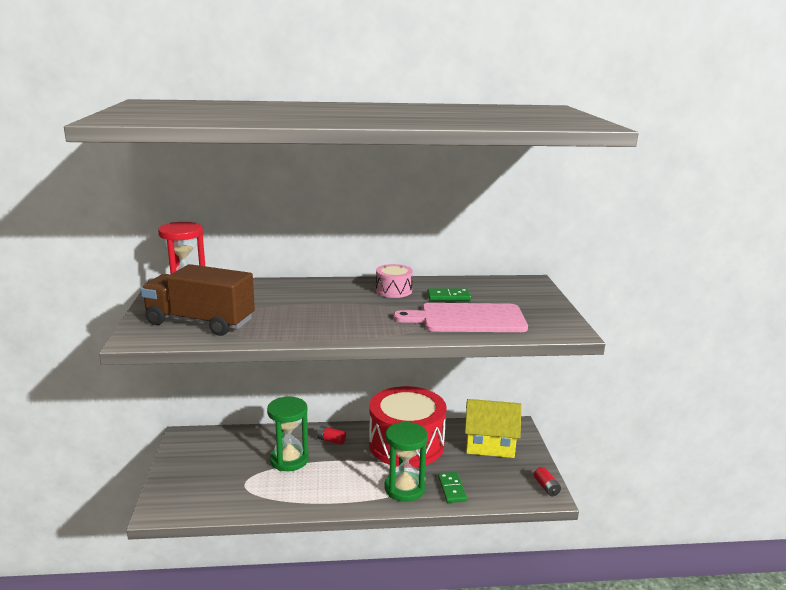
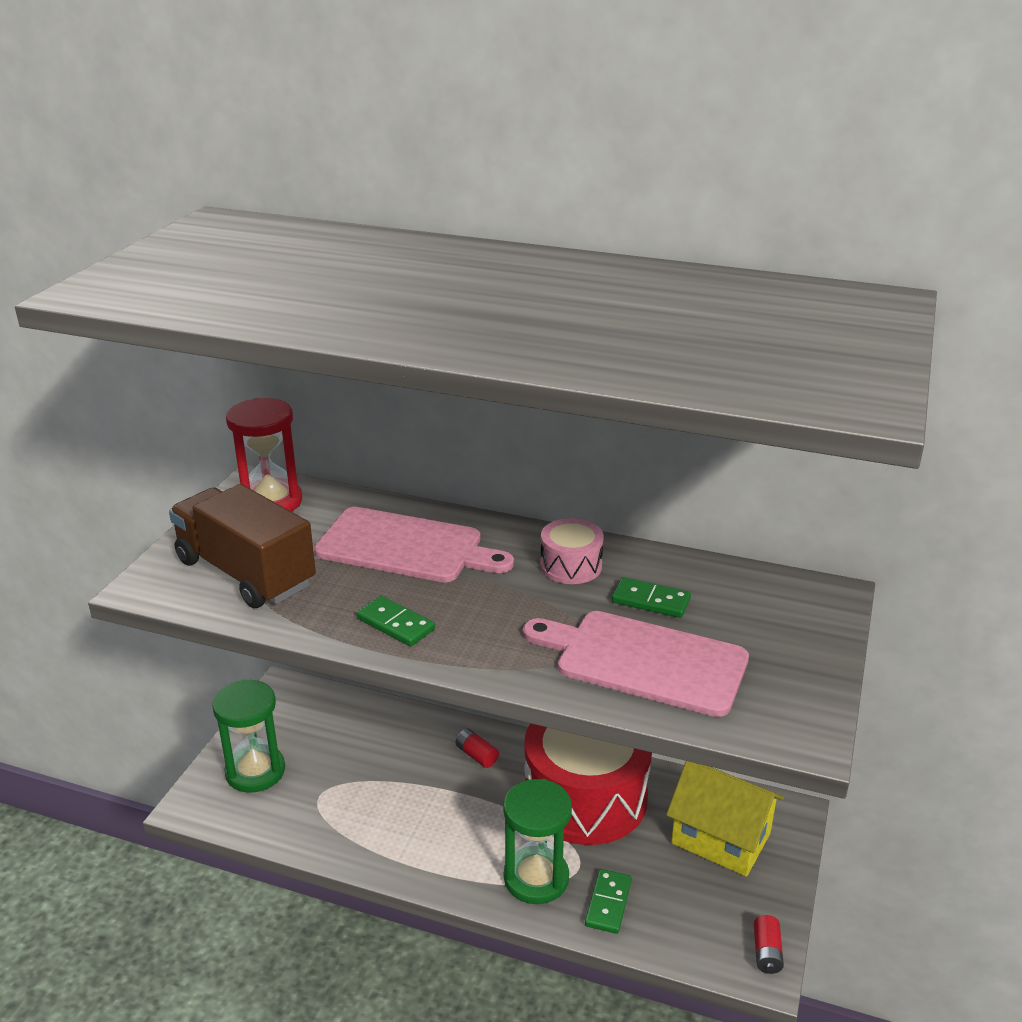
camera: 25 degrees right, 10 degrees up
green hourglass [267,397,309,471] -> green hourglass moved to [212,679,285,793]
none -> pink cutting board [314,507,514,582]
none -> green domino [357,596,435,647]

